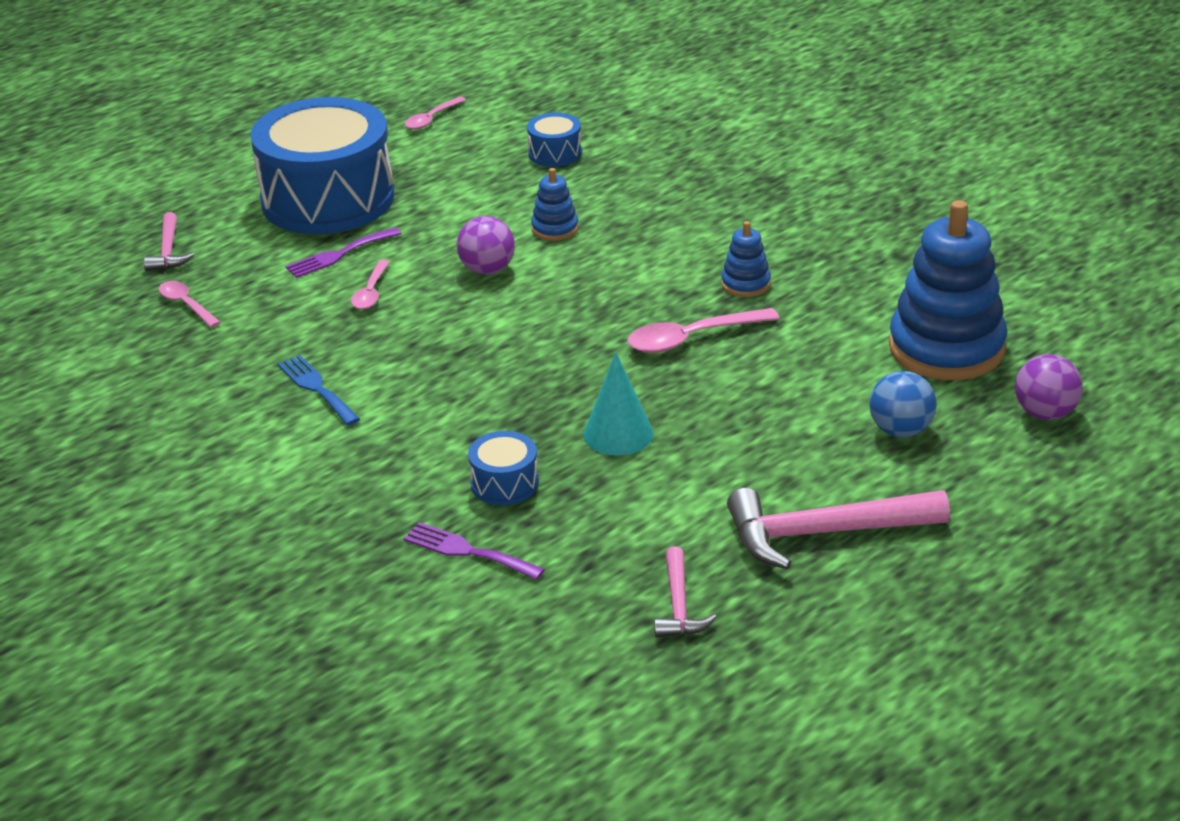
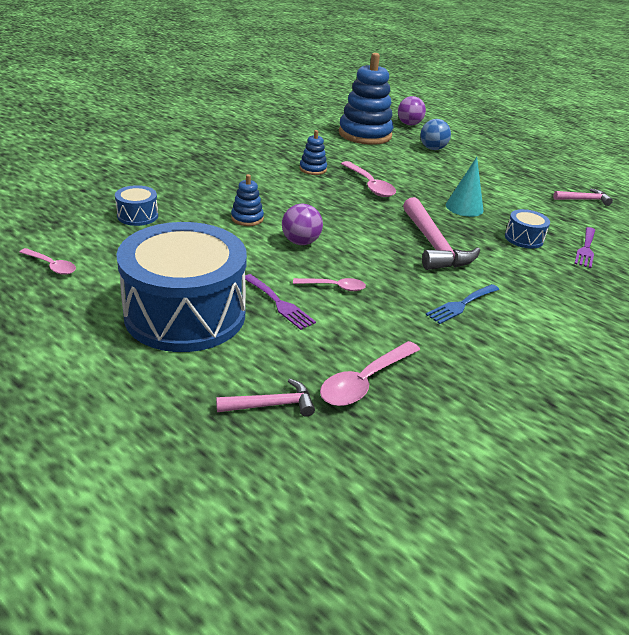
camera: 100 degrees left, 0 degrees up
pink spoon [159,281,221,328] -> pink spoon [320,341,420,406], size x1.61
pink hammer [727,488,950,569] -> pink hammer moved to [403,197,480,270]

